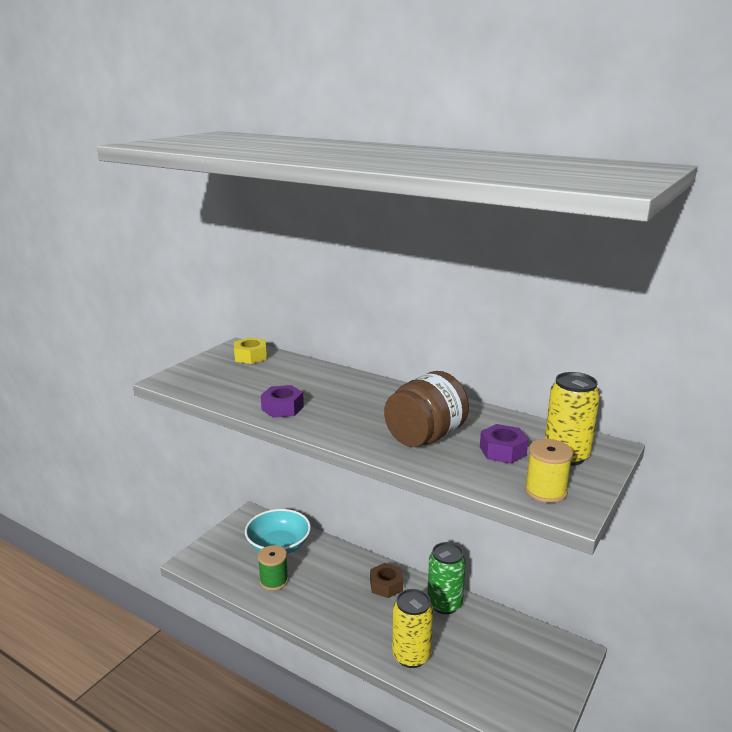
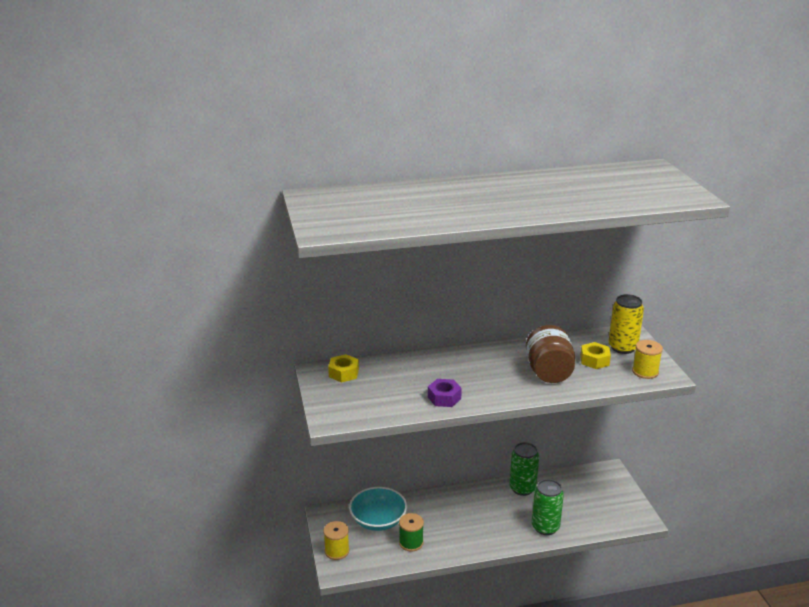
camera: 45 degrees left, 5 degrees up
brown nut [370,563,403,598] -> none
yellow can [392,589,433,668] -> green can [532,479,564,535]
purple nut [480,424,528,464] -> yellow nut [580,342,611,369]
none -> yellow spool [323,521,349,560]

